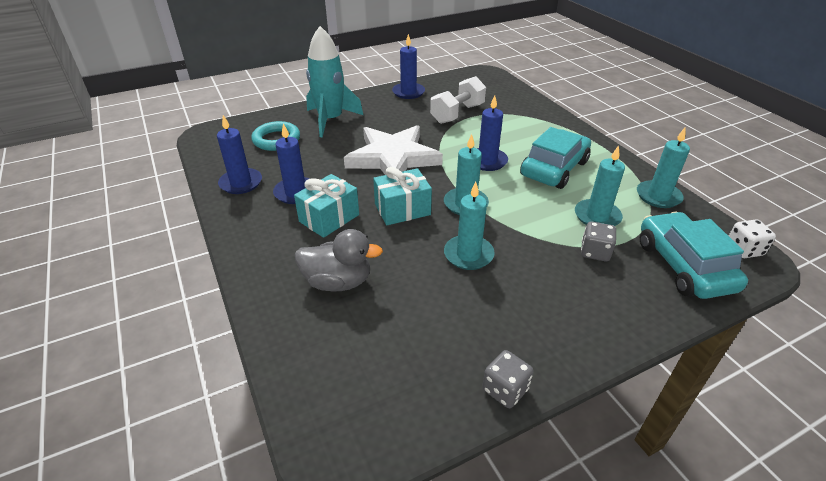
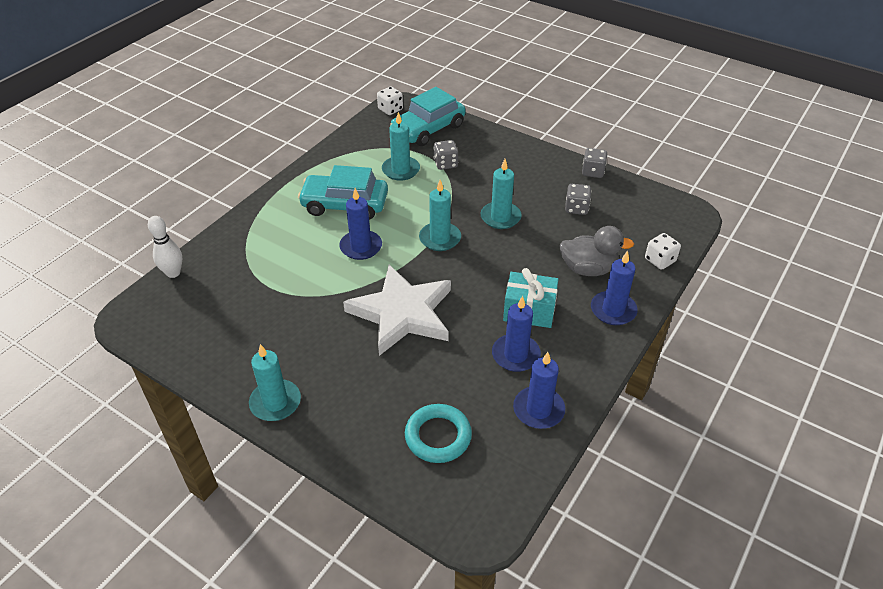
camera: 120 degrees left, 5 degrees up
grey duck [295,229,383,291] -> grey duck turned 120 degrees clockwise [559,226,634,276]
turquoise rocket [306,26,363,137] -> none
turquoise gift [373,167,432,225] -> none
blue candle [392,34,425,99] -> blue candle moved to [591,251,638,325]
white dumbbell [430,76,486,124] -> none
turquoise candle [637,127,690,208] -> turquoise candle moved to [249,344,301,421]
none -> white bowling pin [148,216,182,278]
none -> grey dice [565,184,591,215]
none -> white dice [645,233,681,270]

